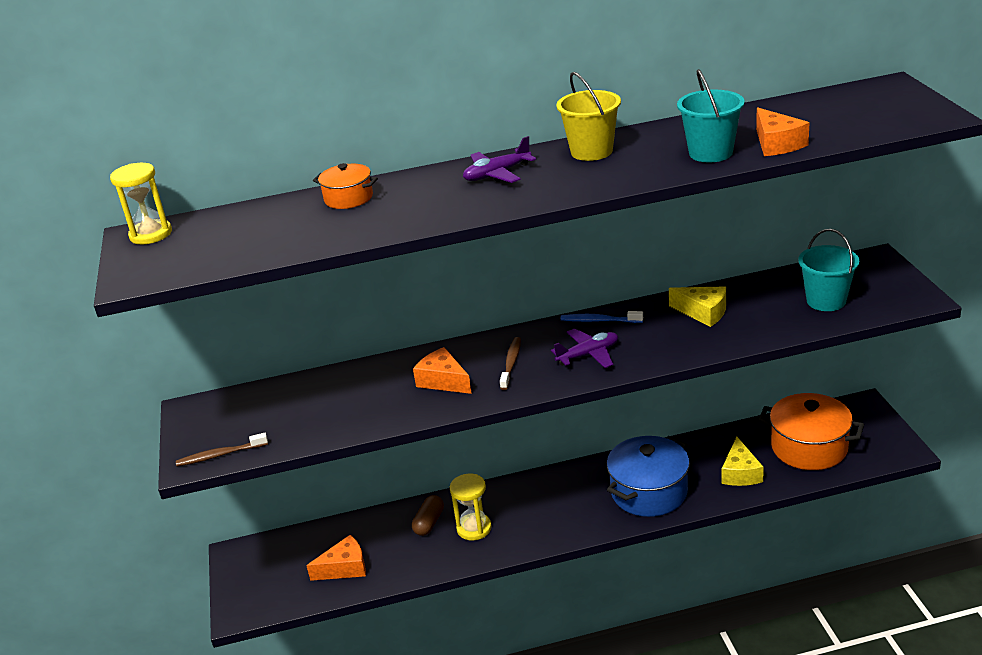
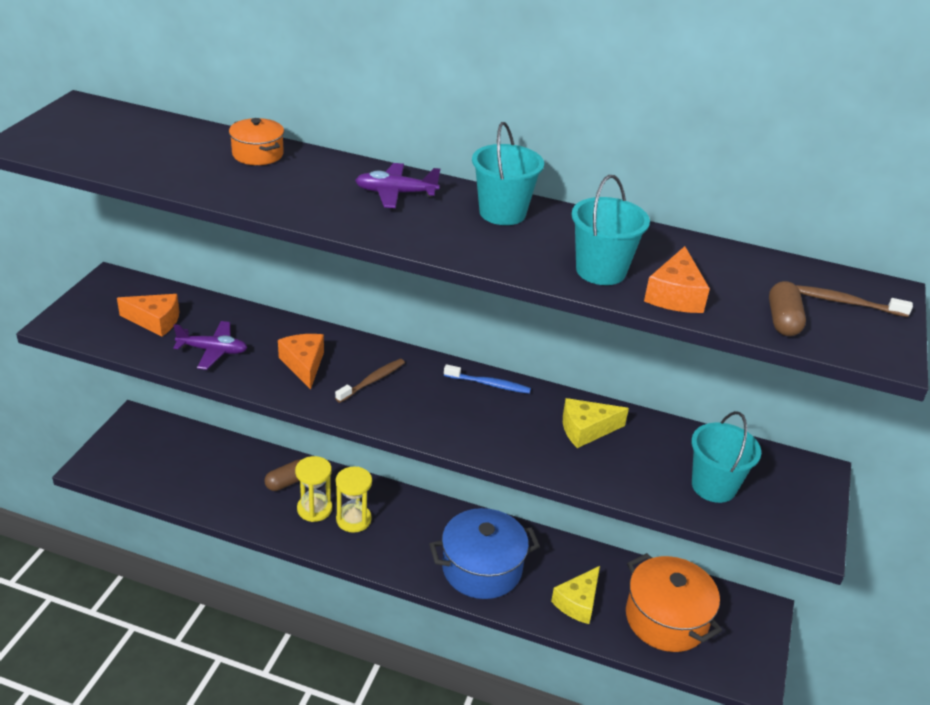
camera: 25 degrees right, 5 degrees up
yellow hourglass [110,163,172,245] -> yellow hourglass moved to [336,466,372,533]
brown toothbrush [176,433,268,466] -> brown toothbrush moved to [796,285,913,317]
orange cheese [306,535,366,581] -> orange cheese moved to [117,294,179,337]
purple plane [551,329,618,368] -> purple plane moved to [173,321,248,370]
yellow bucket [556,72,621,161] -> turquoise bucket [472,122,544,225]
blue toothbrush [561,311,643,323] -> blue toothbrush turned 150 degrees clockwise [444,364,531,394]
yellow cheese [669,286,726,327] -> yellow cheese turned 105 degrees clockwise [563,398,629,448]
none -> brown capsule [769,281,806,336]

